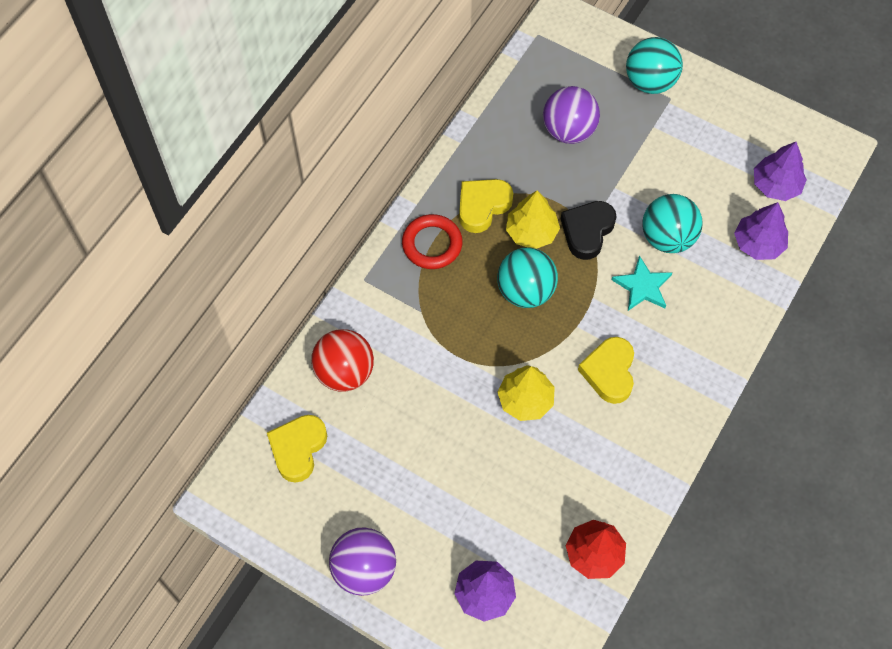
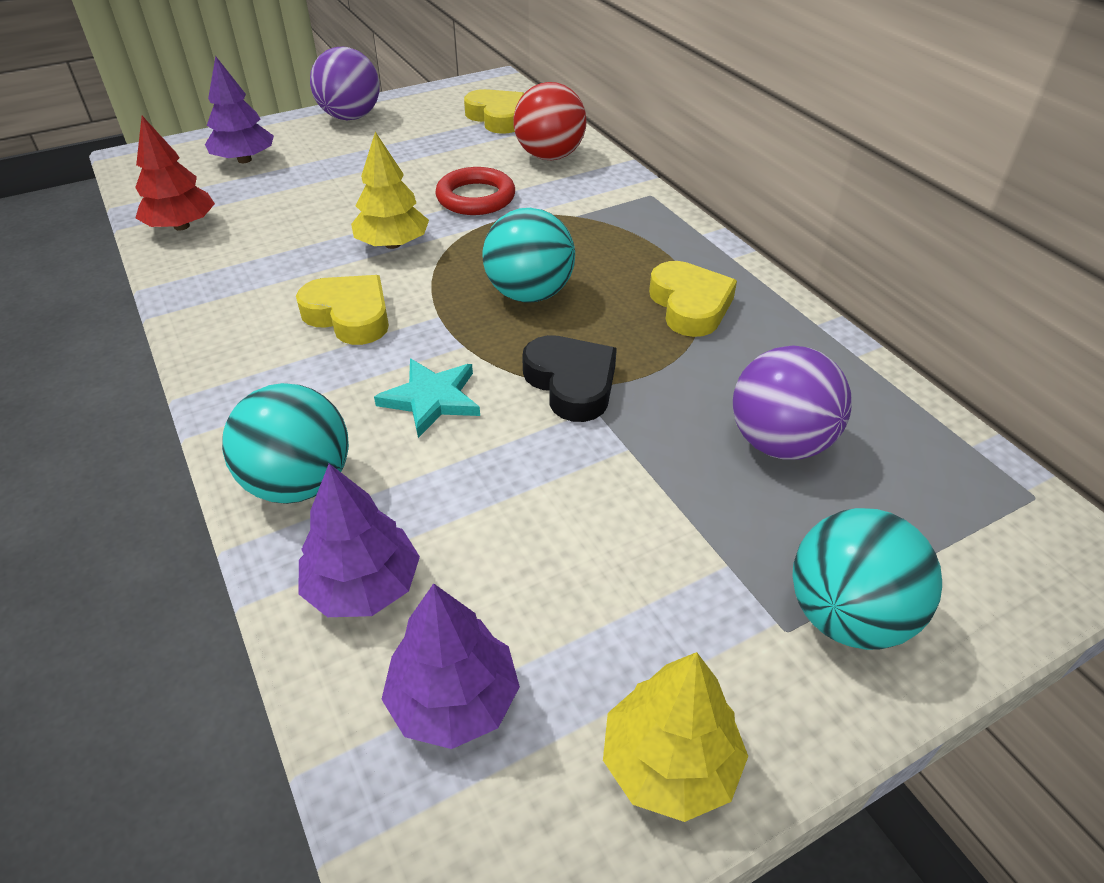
camera: 120 degrees right, 20 degrees down
red ring [402,214,463,269] -> red ring moved to [435,167,515,215]
yellow tree [506,191,560,249] -> yellow tree moved to [603,652,748,822]
turquoise ball [642,194,702,253] -> turquoise ball moved to [222,383,349,504]

